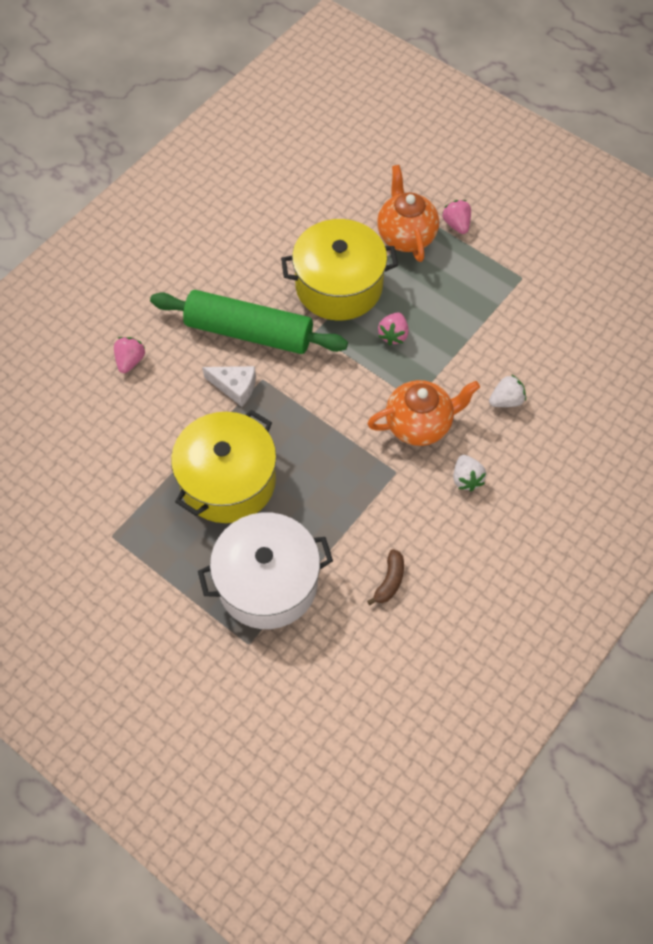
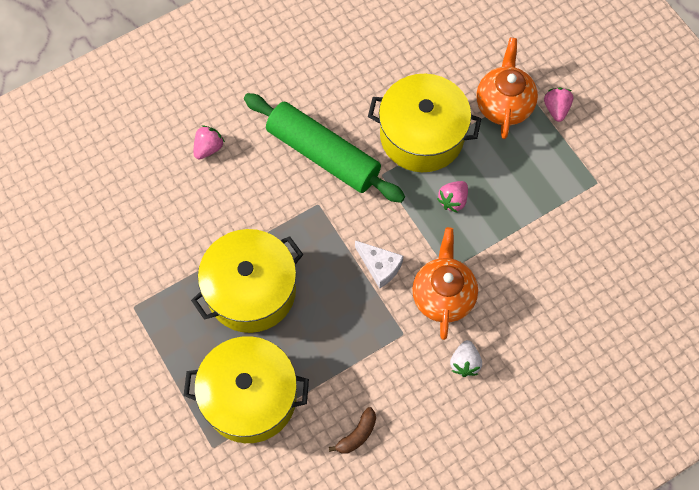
camera: 20 degrees right, 5 degrees up
white pot [198,512,333,629] -> yellow pot [184,336,309,443]
white cheese [202,366,256,407] -> white cheese moved to [355,240,403,289]
orange teapot [367,380,480,446] -> orange teapot turned 90 degrees counterclockwise [412,227,478,340]
white strawberry [489,374,526,407] -> none

